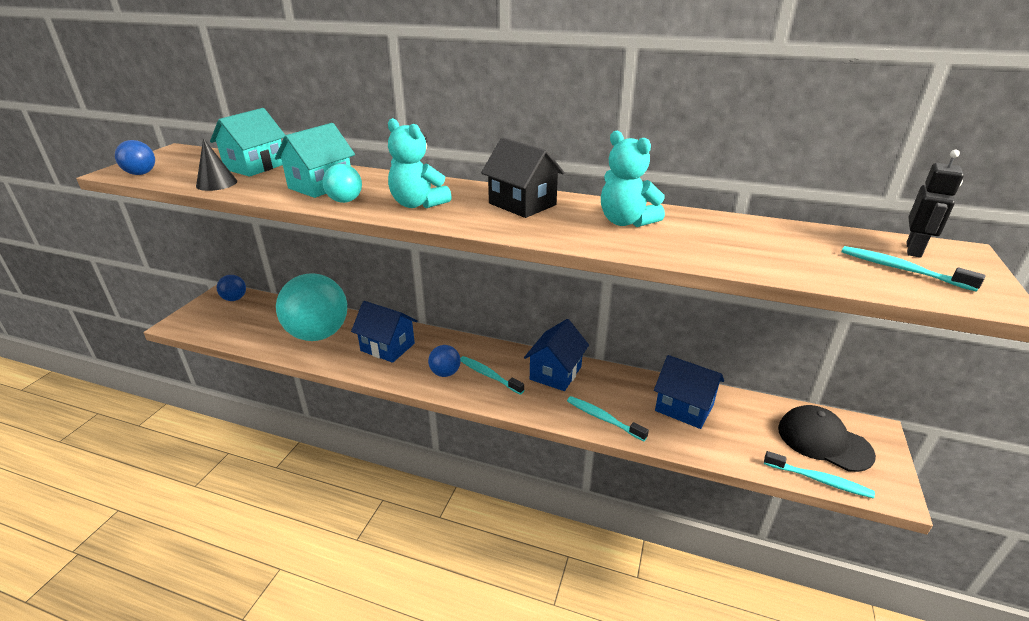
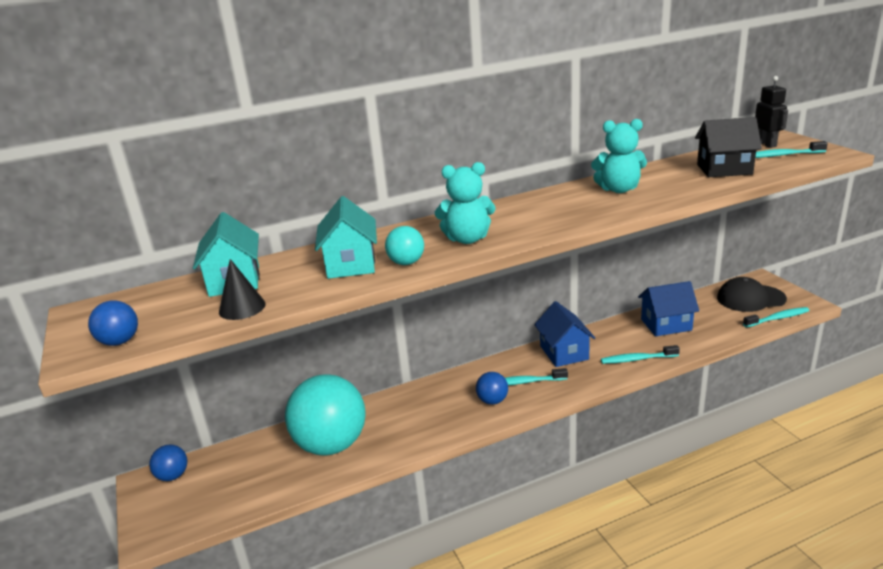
camera: 40 degrees left, 5 degrees down
blue house [351,301,417,363] -> none
black house [481,138,565,218] -> black house moved to [695,117,762,177]

